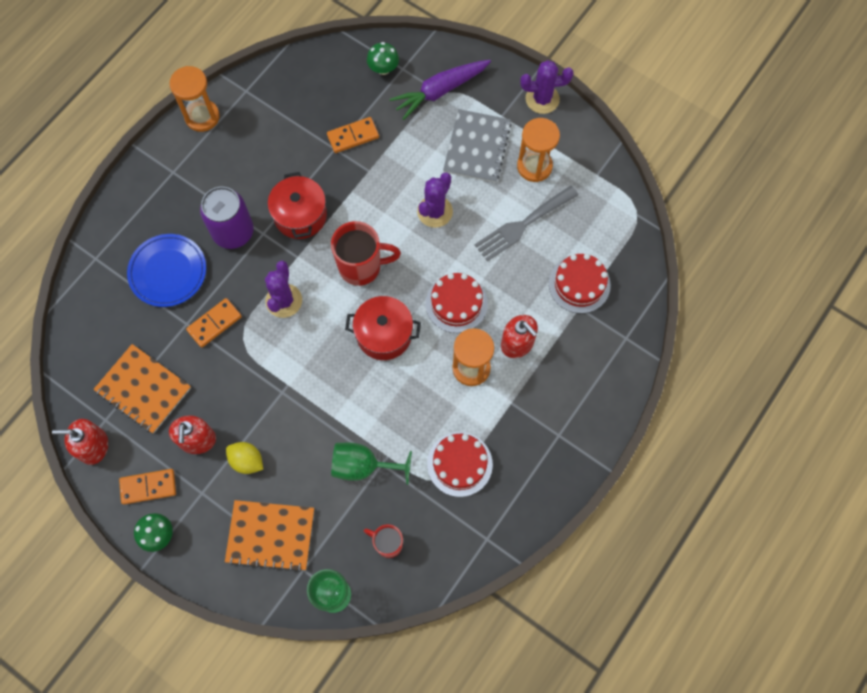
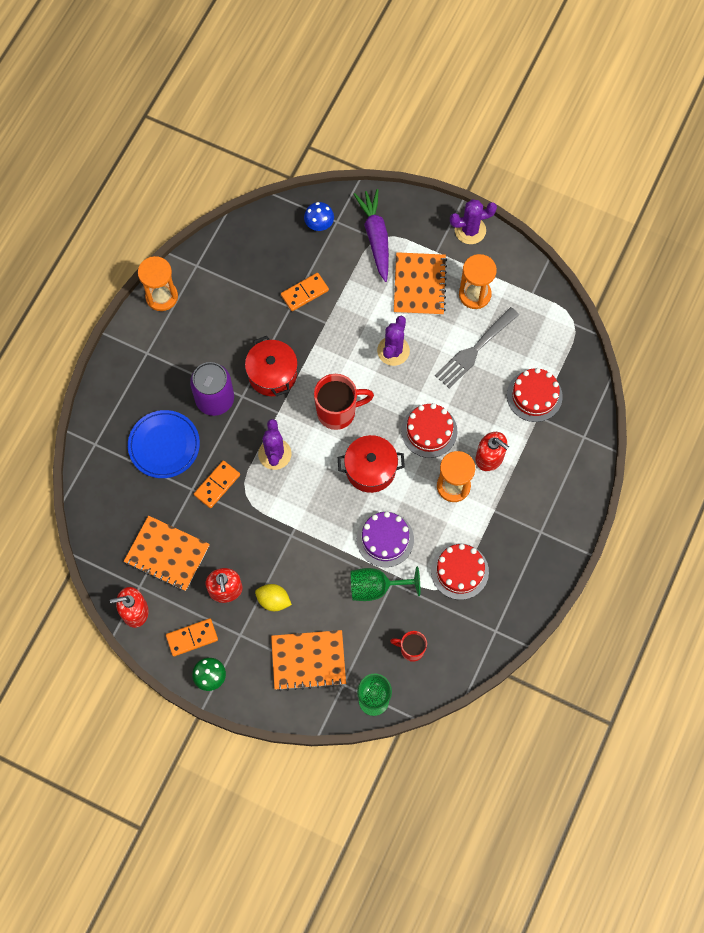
camera: 10 degrees left, 0 degrees up
green mushroom [367,42,399,75] -> blue mushroom [304,202,334,231]
purple carrot [389,60,491,120] -> purple carrot turned 120 degrees clockwise [354,189,389,282]
grey notebook [443,109,512,183] -> orange notebook [394,252,447,315]
none -> purple cake [357,512,414,567]

